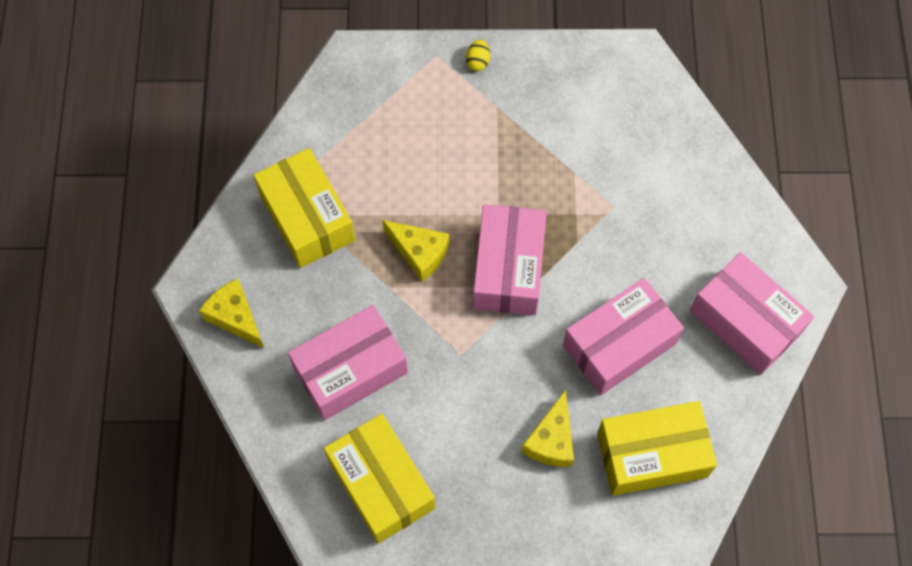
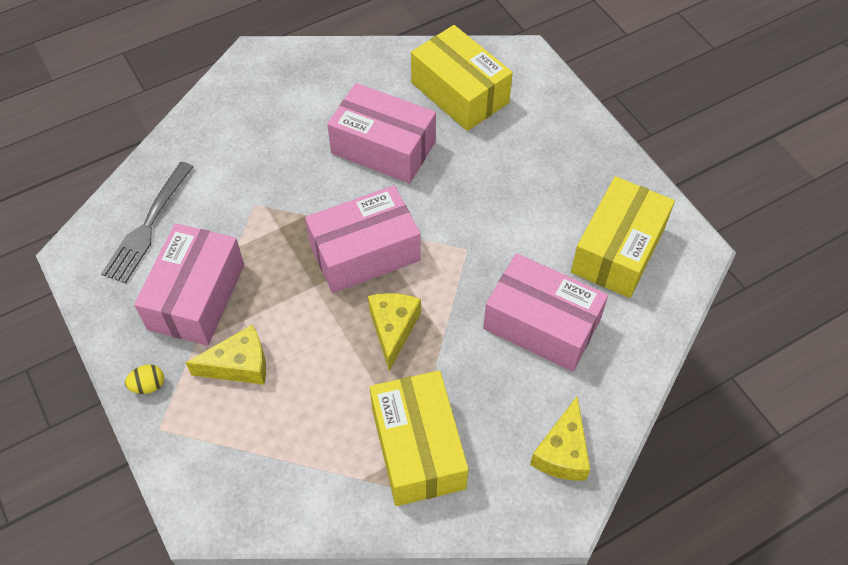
camera: 120 degrees left, 10 degrees down
yellow box [253,148,355,268] -> yellow box turned 45 degrees counterclockwise [370,370,469,506]
yellow cheese [521,390,574,467] -> yellow cheese moved to [186,325,266,385]
pink box [690,252,814,375] -> pink box moved to [134,223,244,345]
none -> grey fork [101,162,193,283]

